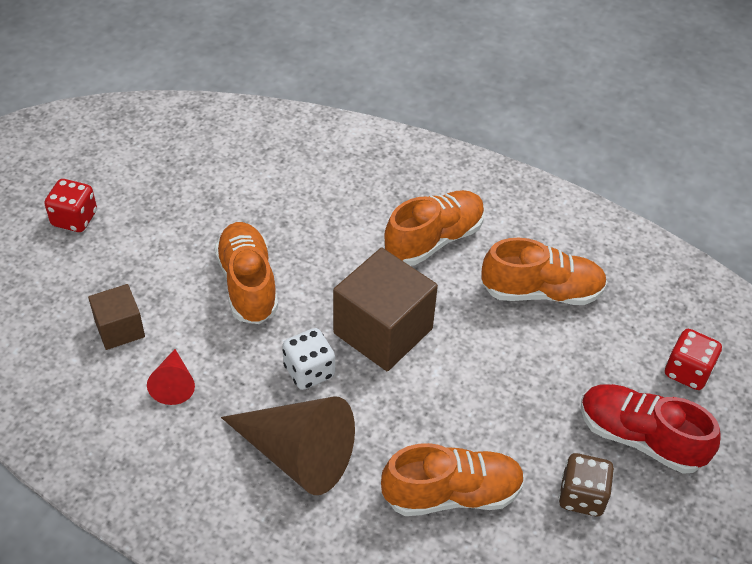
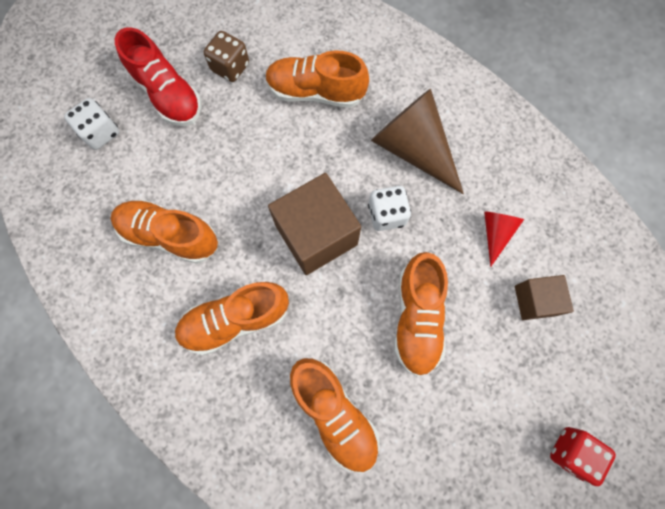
camera: 160 degrees left, 25 degrees up
red dice [665,329,722,390] -> white dice [64,98,119,150]
none -> orange shoe [290,358,380,473]

